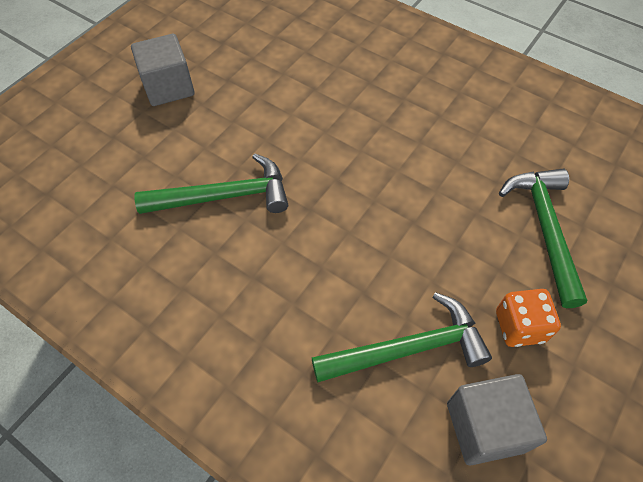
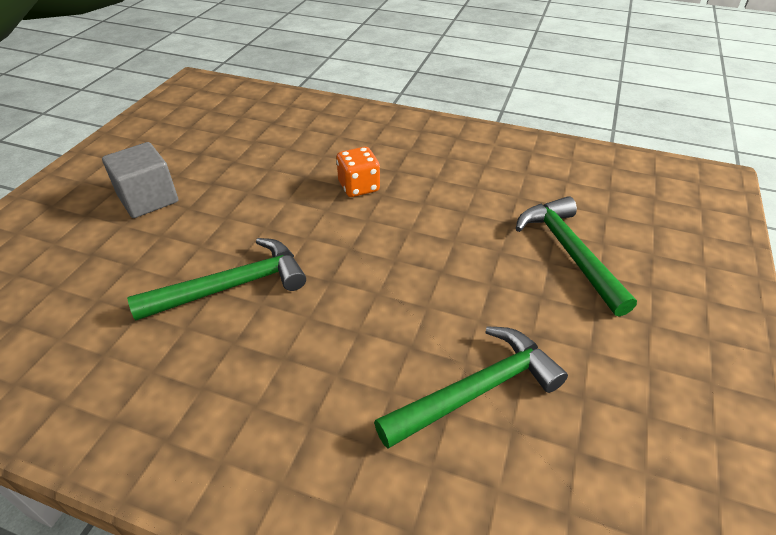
camera: 15 degrees left, 15 degrees down
grey cube [447,374,547,465] -> none
orange dice [496,289,561,347] -> orange dice moved to [336,147,380,197]

